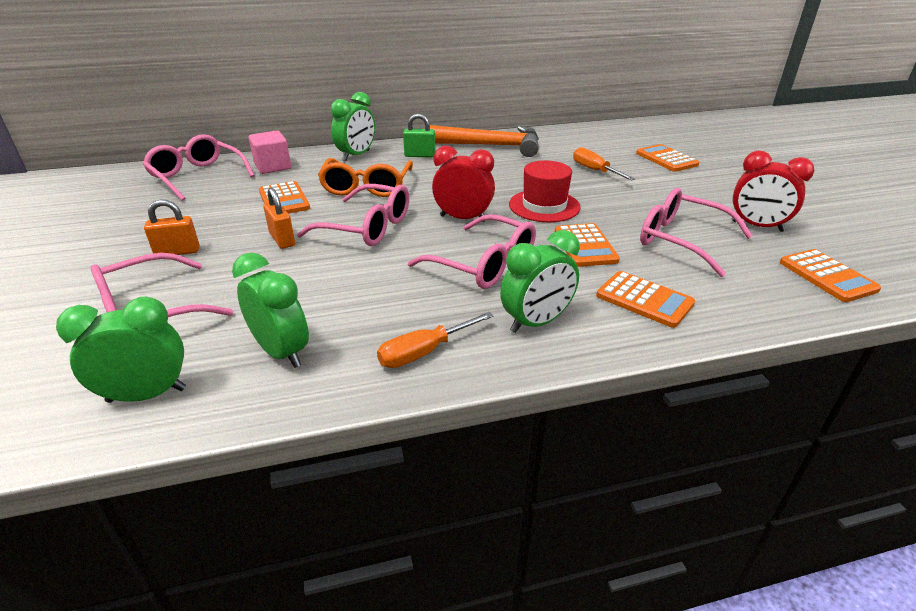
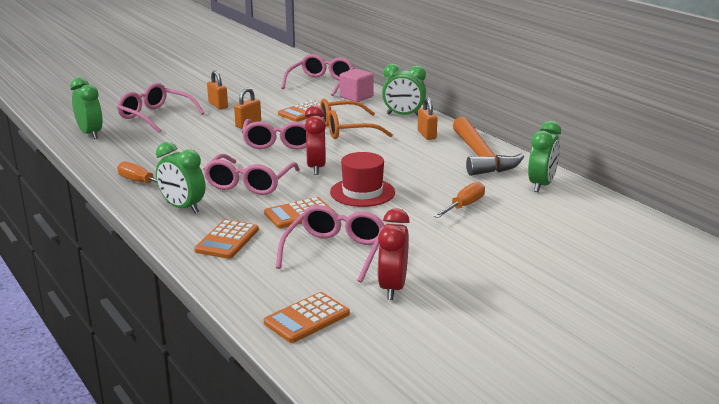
camera: 70 degrees right, 10 degrees down
green clock [232,253,309,368] -> green clock moved to [528,121,561,192]
green padlock [403,113,436,158] -> orange padlock [418,97,437,140]
orange calculator [636,144,699,172] -> none

